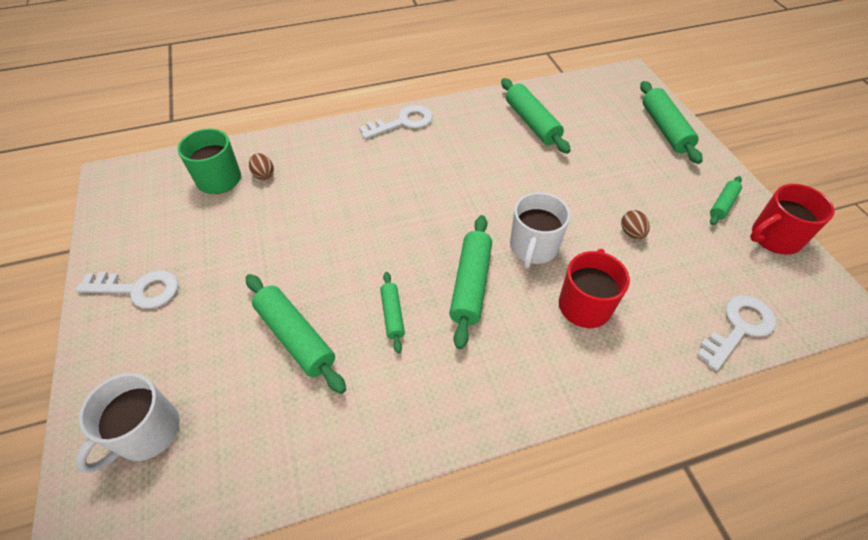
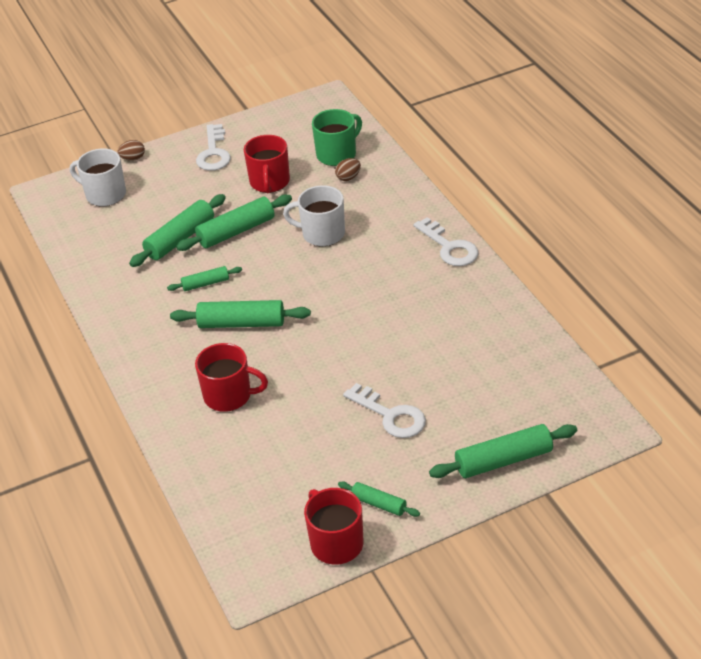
camera: 85 degrees right, 10 degrees down
green rolling pin [501,78,571,154] -> green rolling pin moved to [176,195,292,251]
white mug [510,192,570,268] -> white mug moved to [283,185,345,246]
brown egg [621,210,650,239] -> brown egg moved to [118,140,145,161]
white key [697,295,776,371] -> white key moved to [343,383,426,438]
none -> red mug [244,135,290,193]

